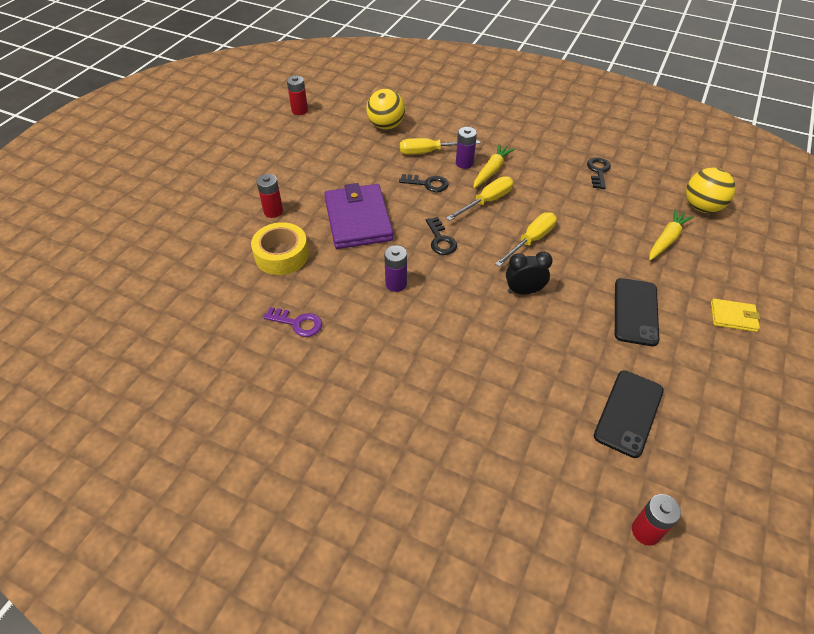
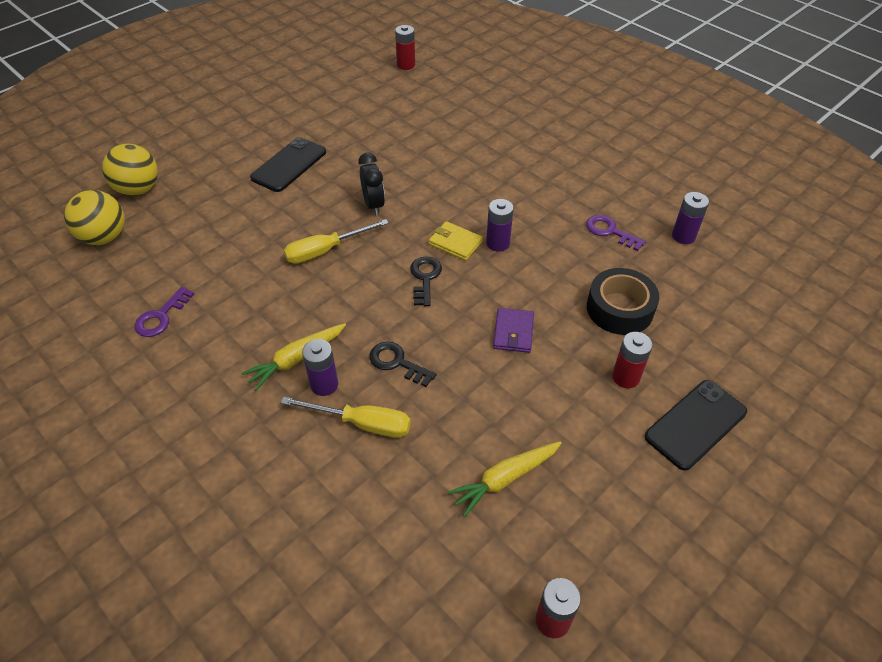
camera: 160 degrees left, 0 degrees up
yellow tape [251,222,309,275] -> black tape [587,268,659,335]
purple wallet [324,183,394,249] -> purple wallet [493,308,534,353], size x0.48
yellow ball [366,89,405,130] -> yellow ball moved to [102,144,158,196]
yellow screwdriver [446,176,513,221] -> none
black clock [506,252,553,294] -> black clock turned 120 degrees counterclockwise [358,153,385,215]
black key [587,157,611,189] -> purple key [135,287,194,337]
black phone [594,370,664,458] -> black phone moved to [645,380,747,471]
yellow carrot [649,209,694,260] -> yellow carrot moved to [447,441,562,517]
yellow wallet [711,298,760,332] -> yellow wallet moved to [429,221,483,261]
none -> purple battery [672,192,709,244]

